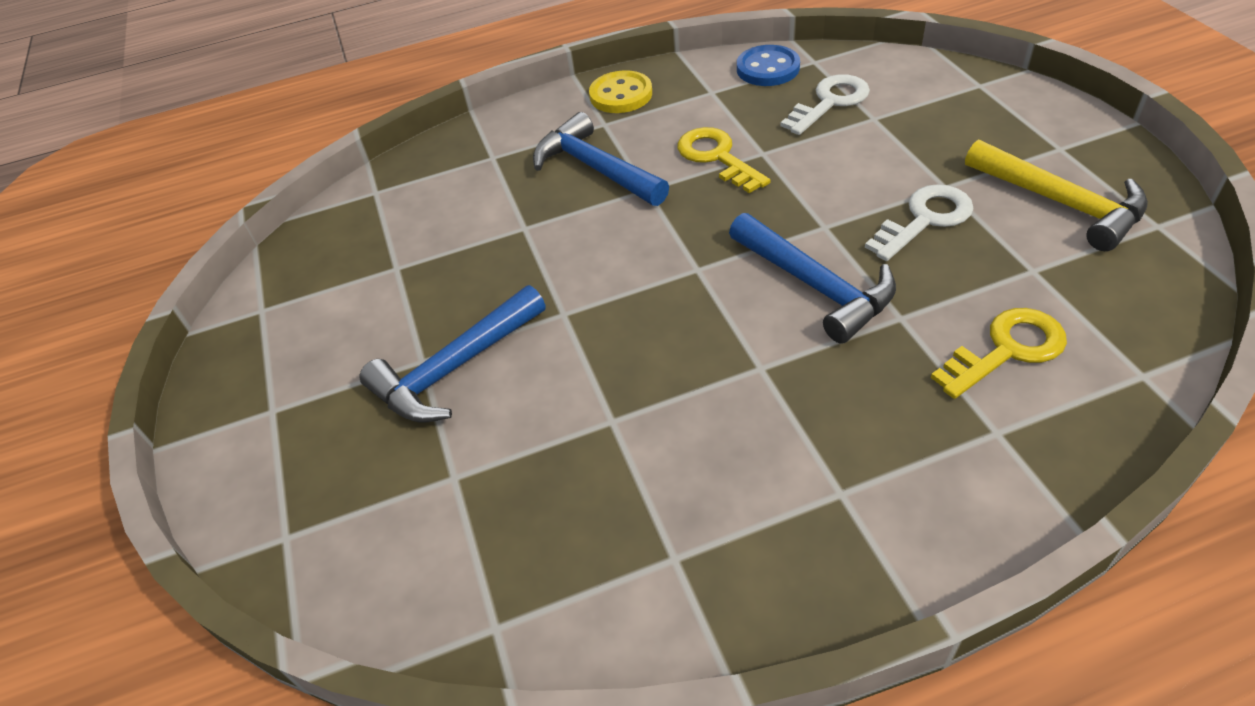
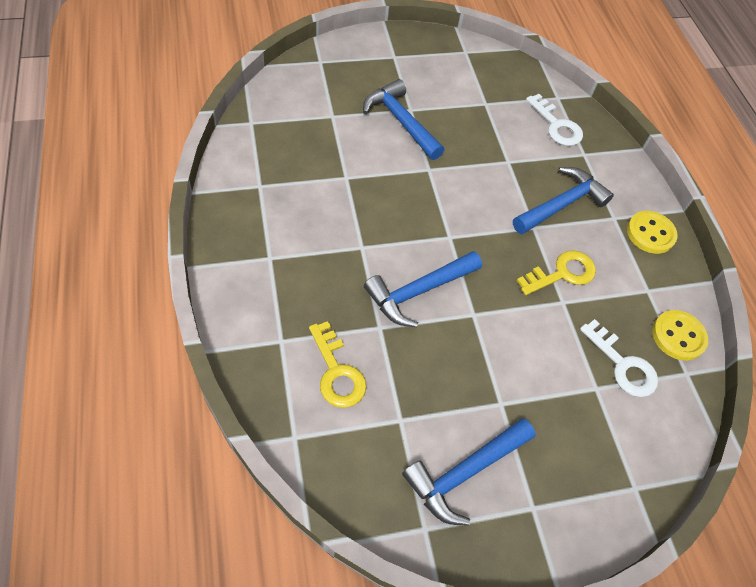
camera: 85 degrees right, 10 degrees up
blue button [737,45,800,86] -> yellow button [652,310,708,361]
white key [865,184,974,261] -> white key moved to [526,94,583,146]
yellow hammer [965,139,1148,251] -> blue hammer [402,418,536,526]

